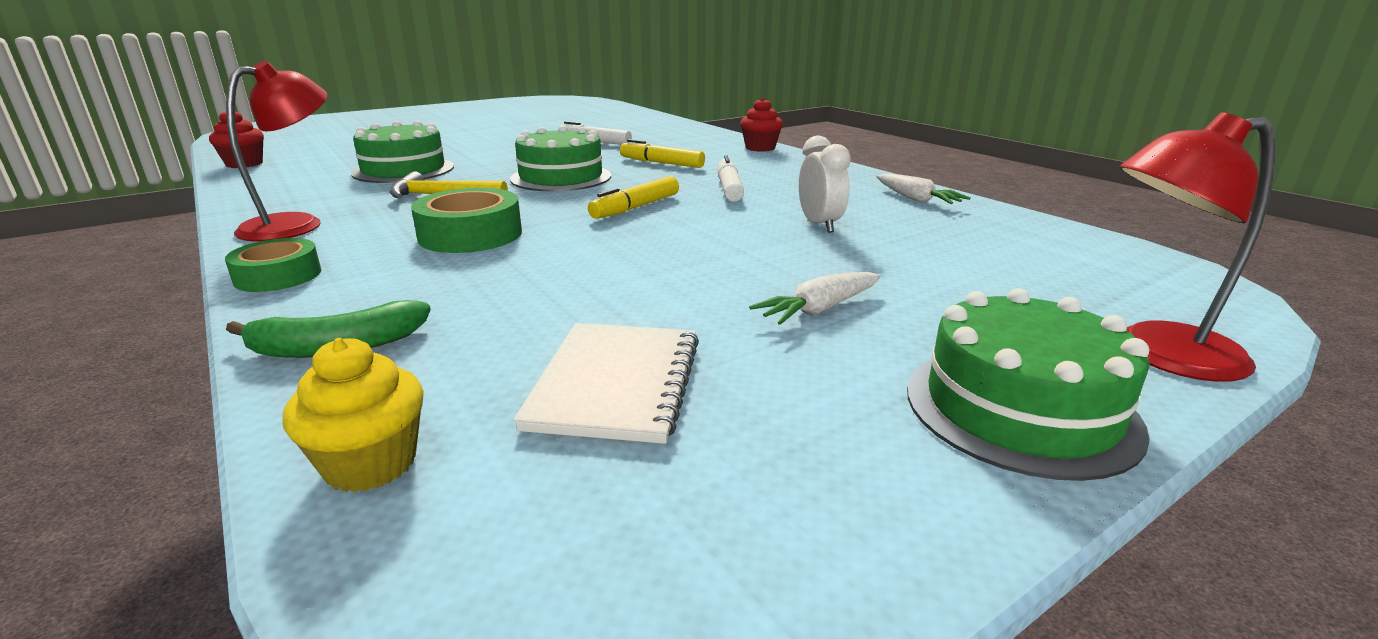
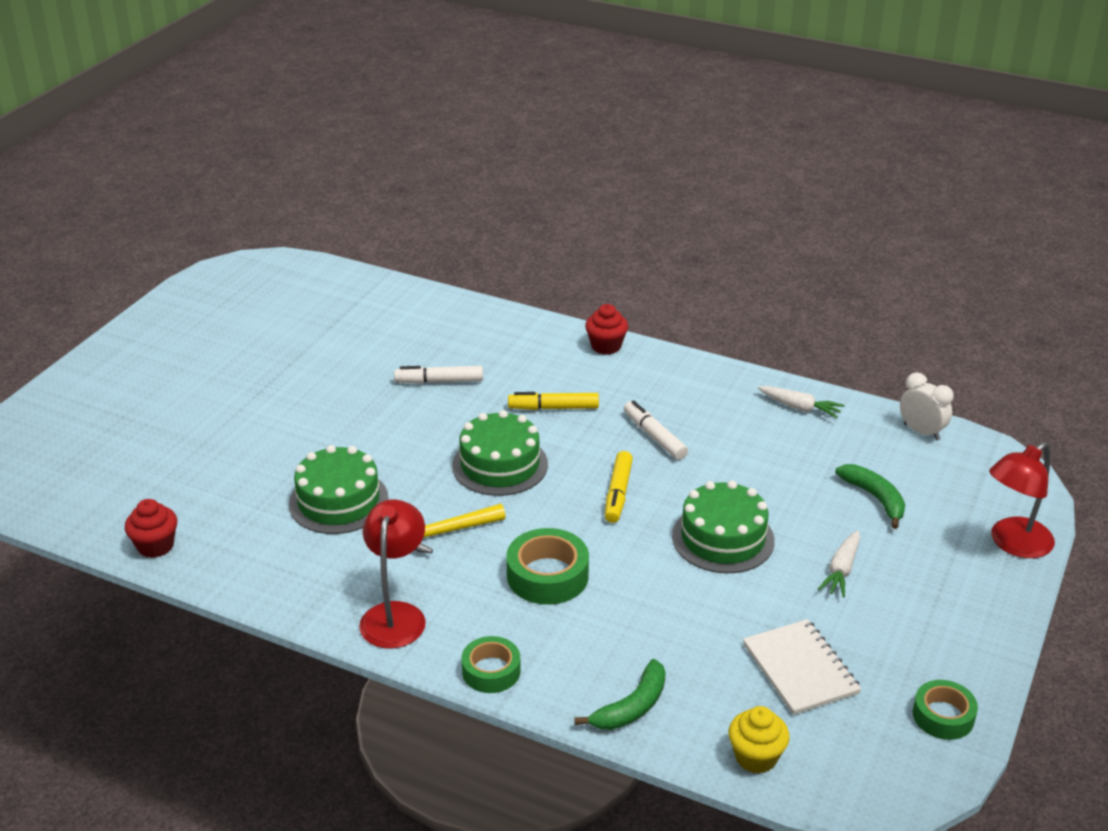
camera: 30 degrees left, 10 degrees up
white clock [799,135,851,233] -> white clock moved to [900,372,954,441]
green cake [907,288,1150,481] -> green cake moved to [672,480,775,573]
none -> green banana [835,464,905,529]
none -> green tape [913,680,978,740]

